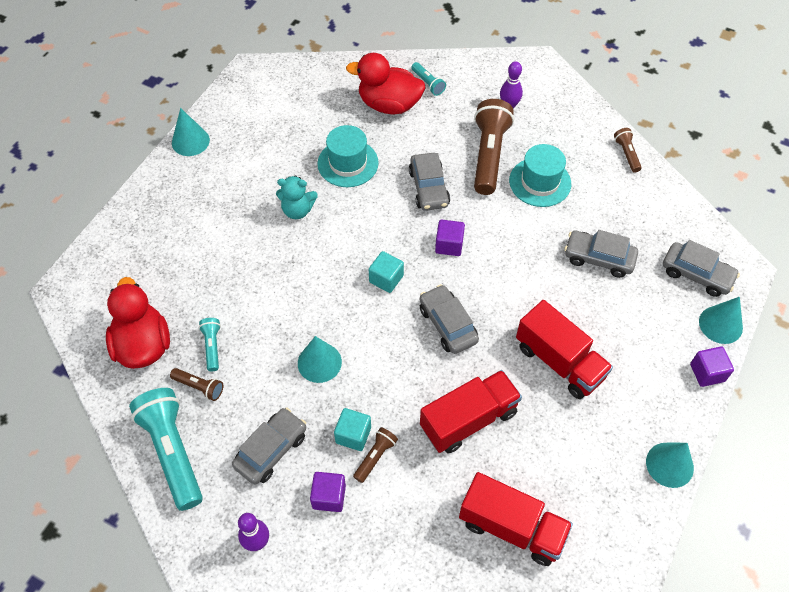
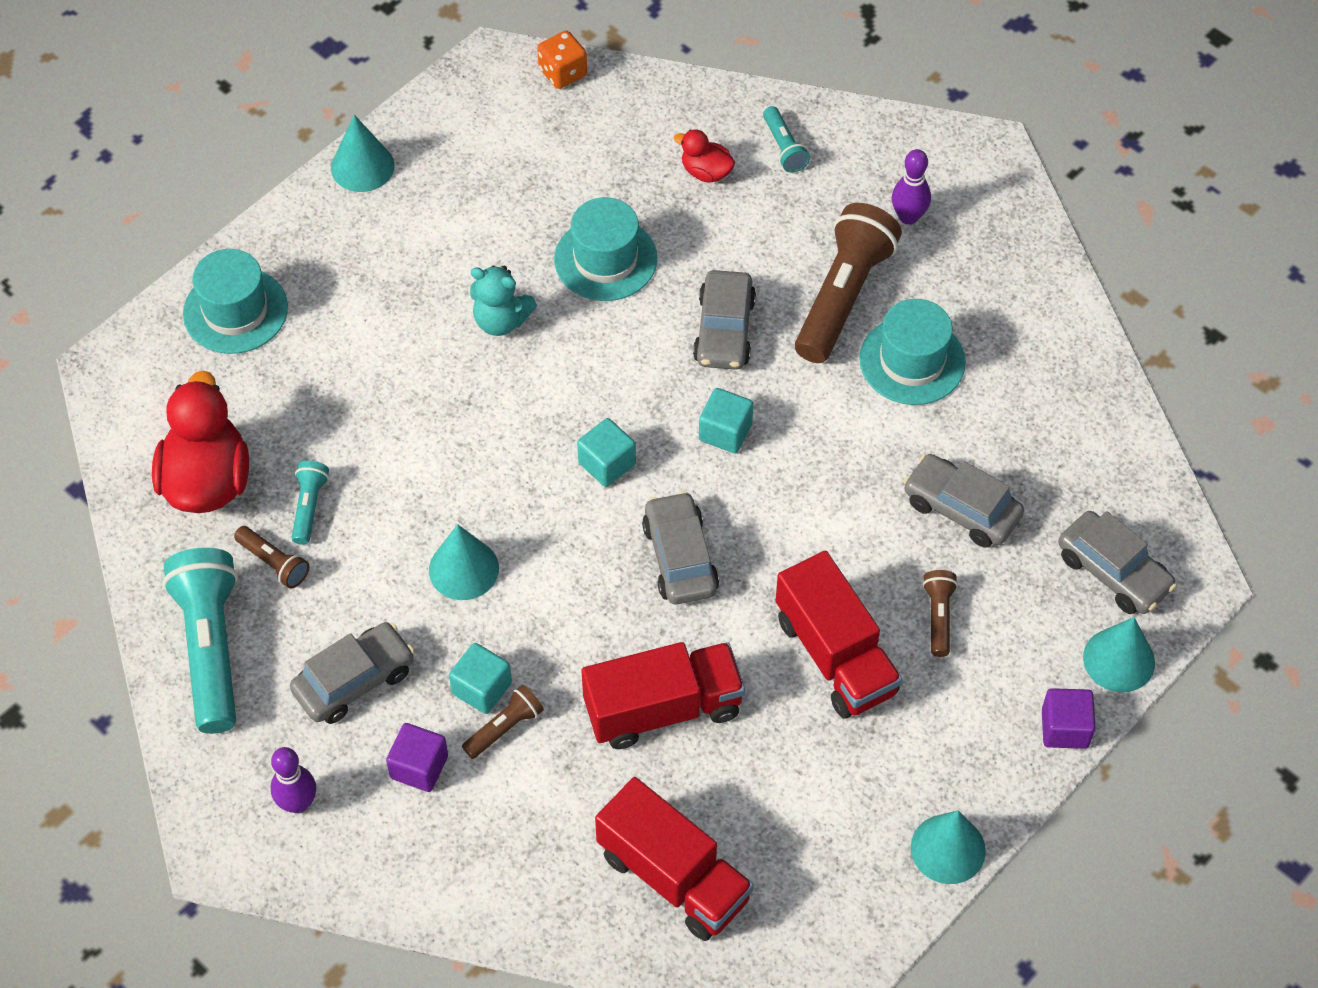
camera: 15 degrees right, 0 degrees up
red duck [346,53,425,114] -> red duck [674,130,735,183], size x0.49
purple cube [435,220,465,256] -> turquoise cube [699,388,753,453]
brown flashlight [614,128,642,173] -> brown flashlight moved to [923,570,958,657]
none -> turquoise hat [183,249,288,354]
none -> orange dice [537,31,587,89]

